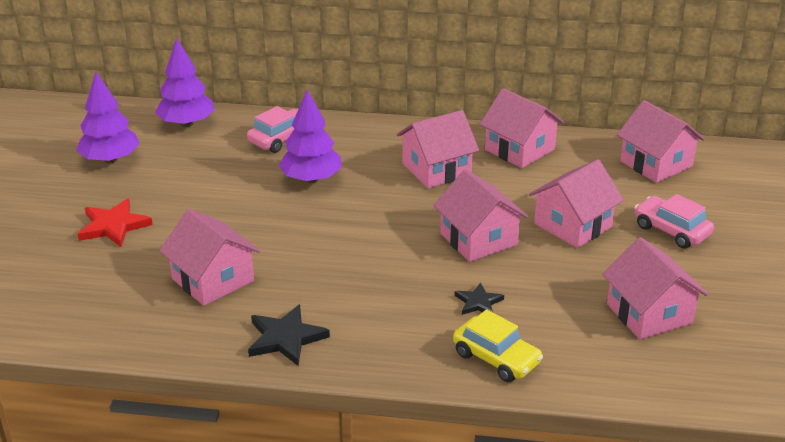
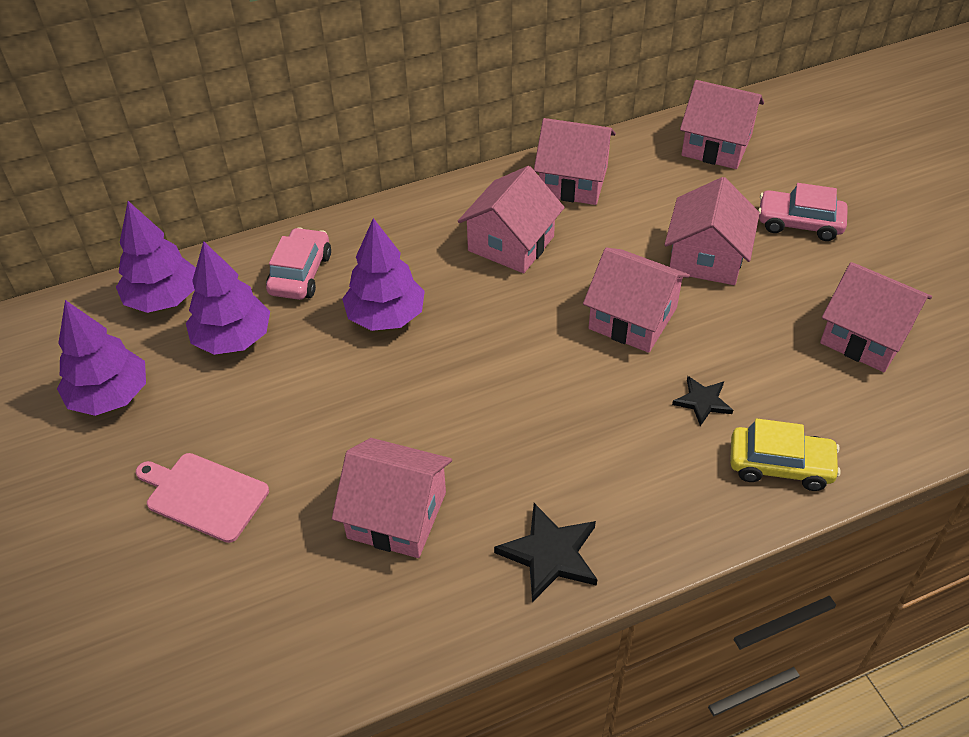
camera: 30 degrees left, 15 degrees up
red star [78,199,153,247] -> pink cutting board [136,453,269,543]
none -> purple tree [186,241,270,355]

